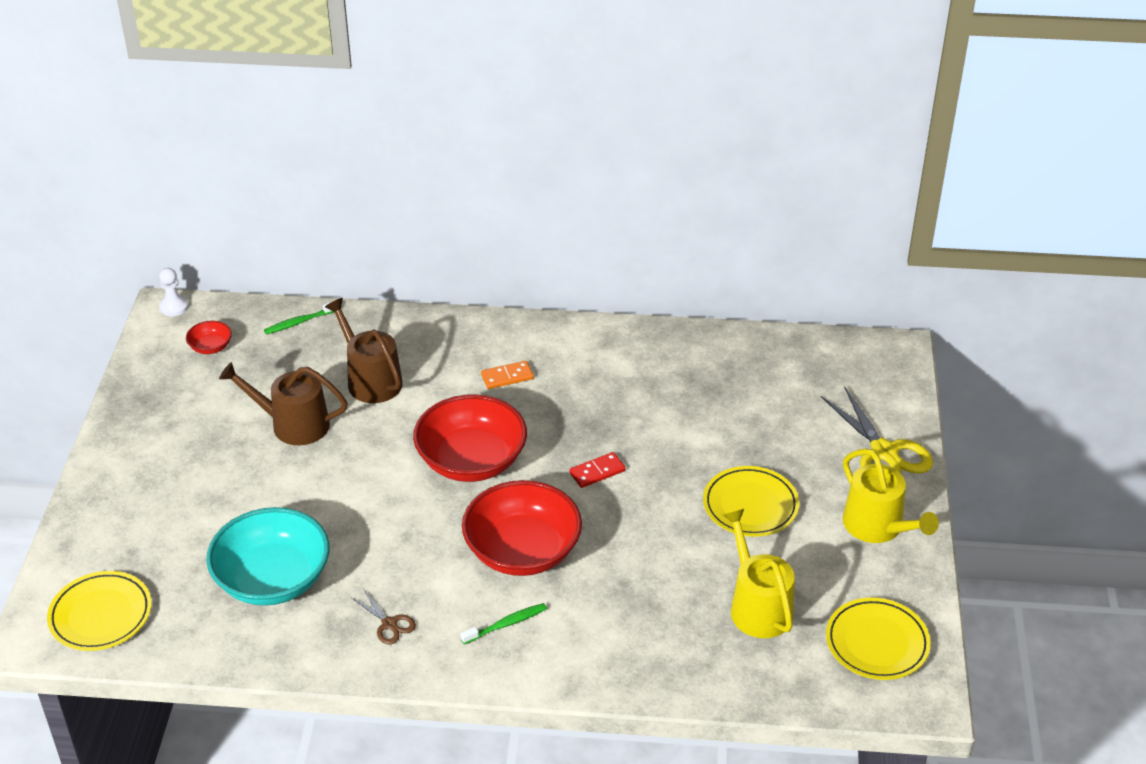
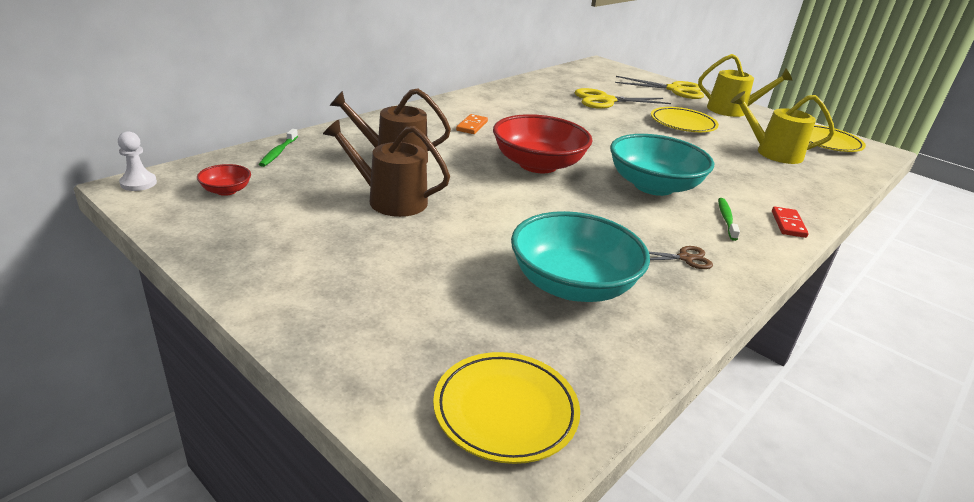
camera: 55 degrees left, 10 degrees down
brown watering can [219,362,347,445] -> brown watering can turned 60 degrees clockwise [323,119,450,217]
red bowl [462,480,582,576] -> turquoise bowl [610,134,714,196]
red domino [569,452,626,488] -> red domino moved to [772,207,809,238]
none -> yellow scissors [574,88,671,109]

